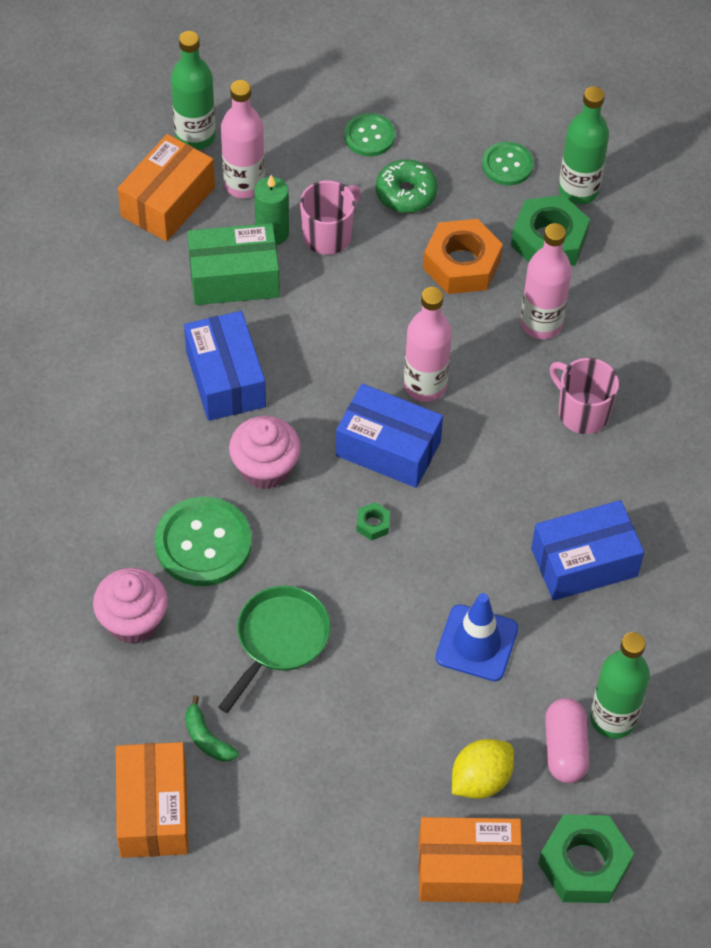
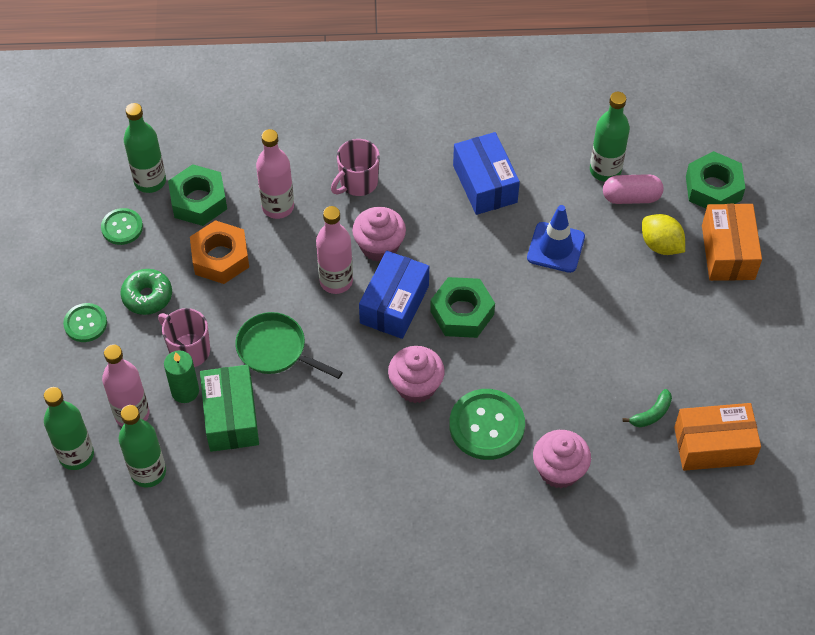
camera: 90 degrees left, 0 degrees up
orange box [118,134,215,242] -> green bottle [119,405,166,488]
blue box [184,311,266,421] -> none
green pan [218,586,331,713] -> green pan moved to [235,312,343,379]
green nut [357,502,390,540] -> green nut [430,277,495,338], size x2.28
none -> pink cupcake [352,207,406,262]

